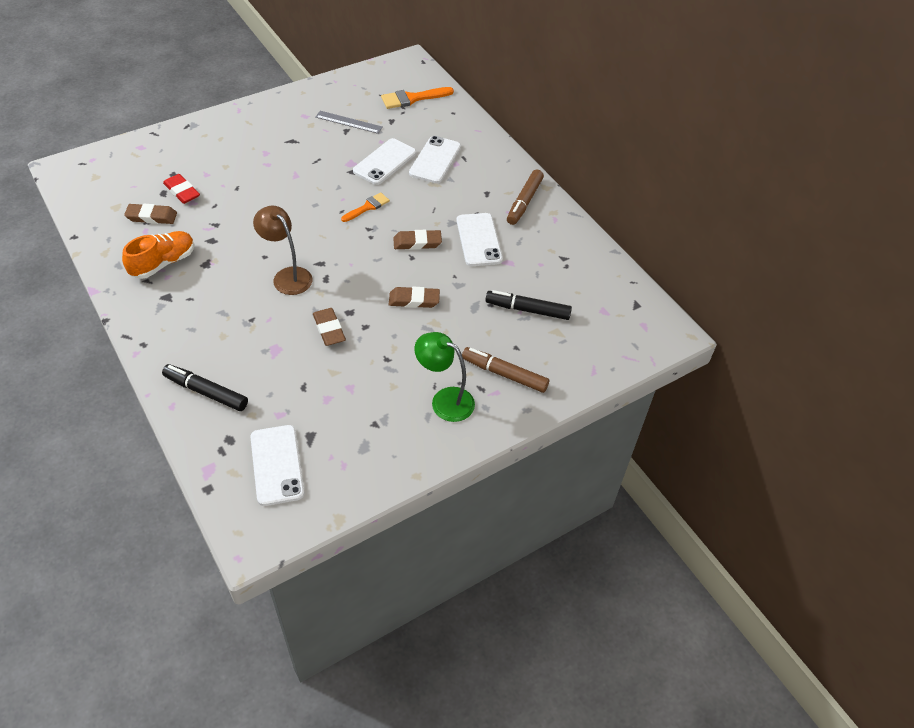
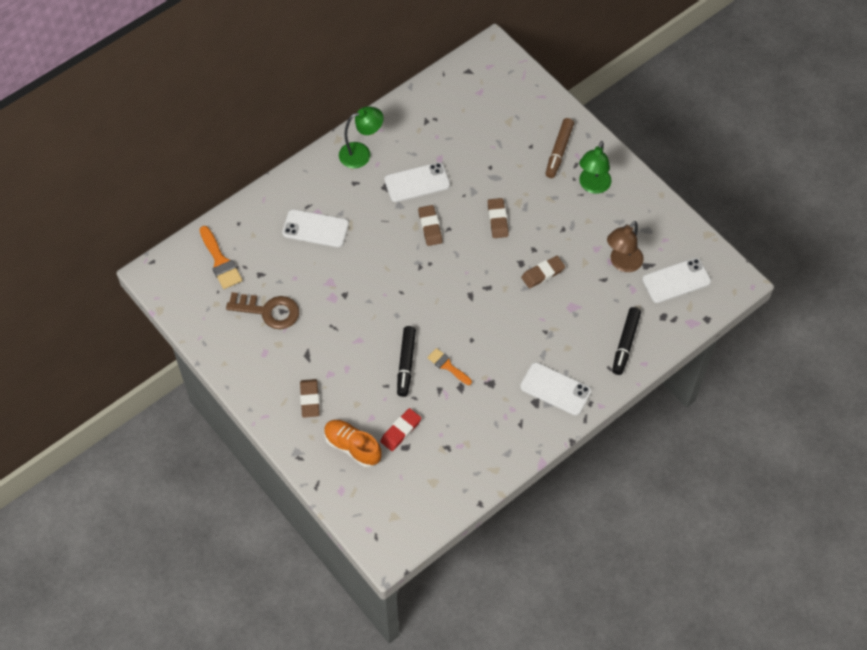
camera: 95 degrees left, 10 degrees up
orange shoe [122,231,195,279] -> orange shoe moved to [324,420,381,467]
brown eraser [124,204,177,224] -> brown eraser moved to [300,379,320,418]
brown lamp [253,206,312,295] -> brown lamp moved to [607,221,644,272]
grey ruler [315,111,382,134] -> brown key [226,292,299,329]
orange brush [341,192,390,222] -> orange brush moved to [427,348,472,385]
white phone [353,138,416,185] -> white phone moved to [520,362,592,416]
black marker [485,290,572,320] -> black marker moved to [397,326,416,397]
brown marker [507,169,544,225] -> green lamp [339,106,383,168]

